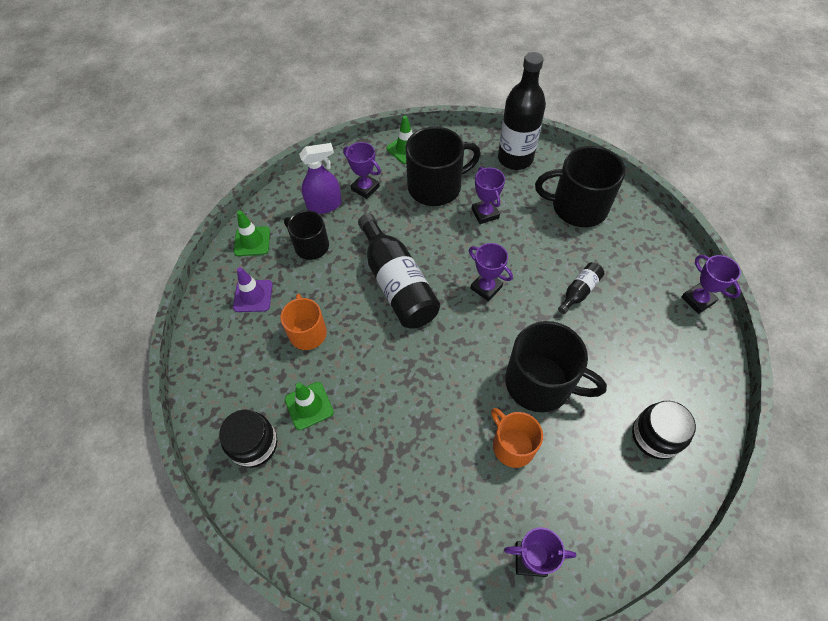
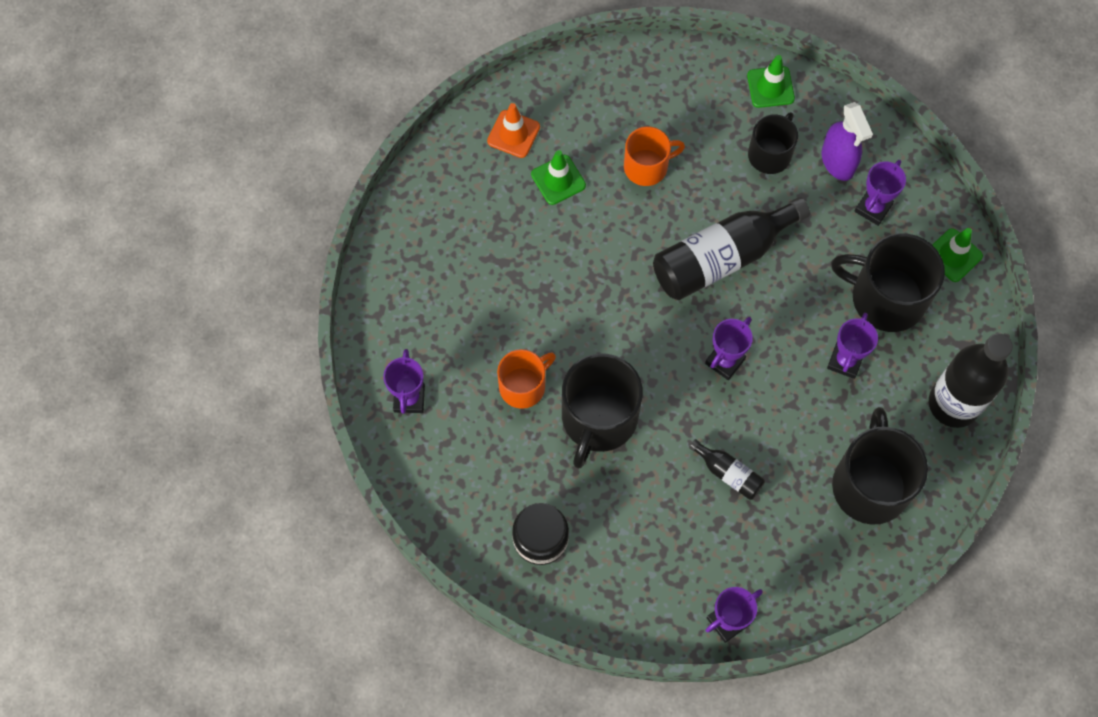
camera: 85 degrees right, 10 degrees up
black jar [219,409,277,468] -> orange traffic cone [487,103,540,158]
purple traffic cone [233,267,273,312] -> none
black mug [406,127,481,206] -> black mug turned 135 degrees clockwise [831,233,945,332]
purple trophy [472,167,505,224] -> purple trophy turned 45 degrees counterclockwise [827,313,878,379]

